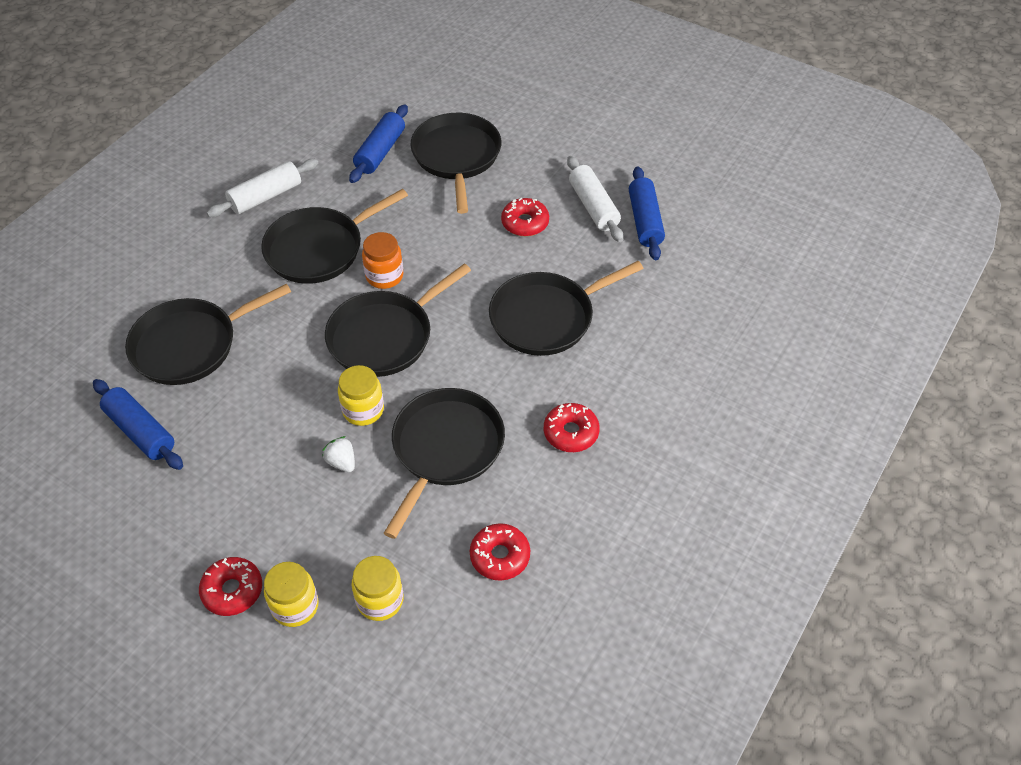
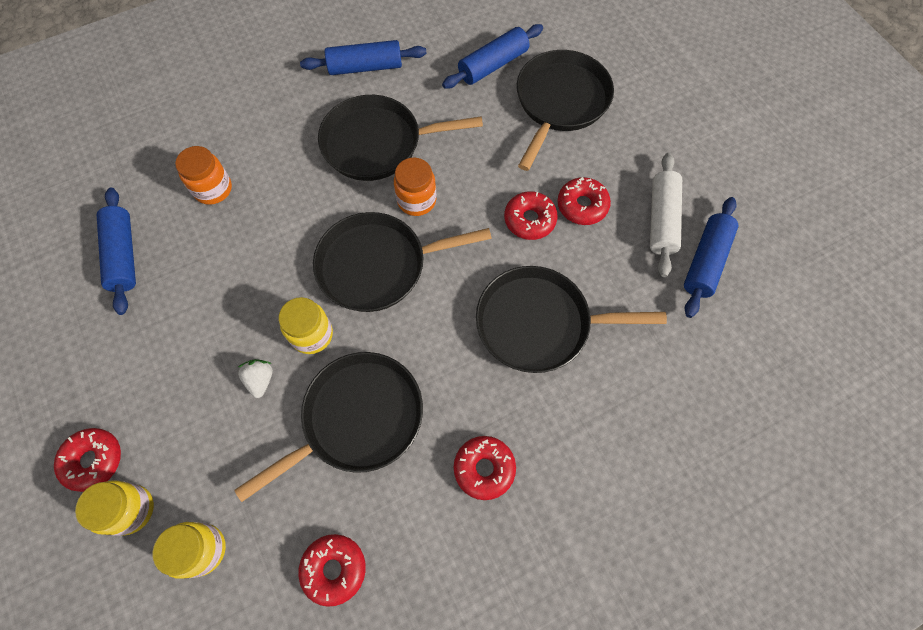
camera: 30 degrees right, 15 degrees up
black pan [125,284,291,385] -> orange jar [175,146,232,205]
white rolling pin [206,159,318,217] -> blue rolling pin [300,40,427,75]
none -> red donut [504,191,558,240]

